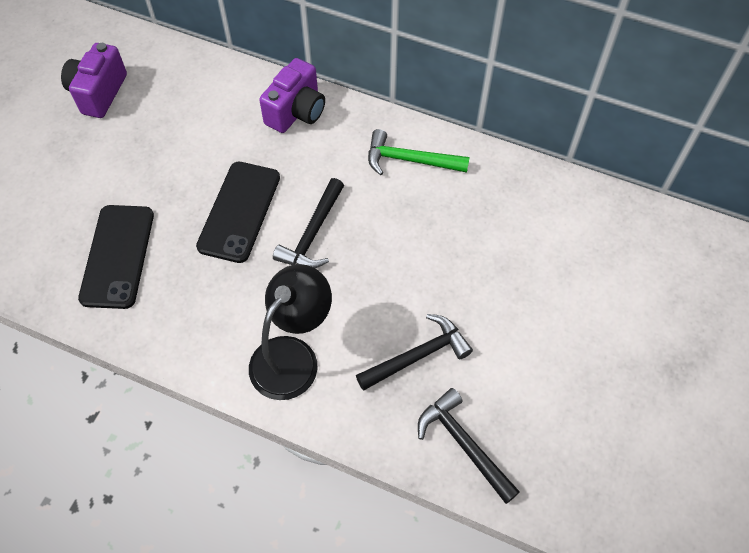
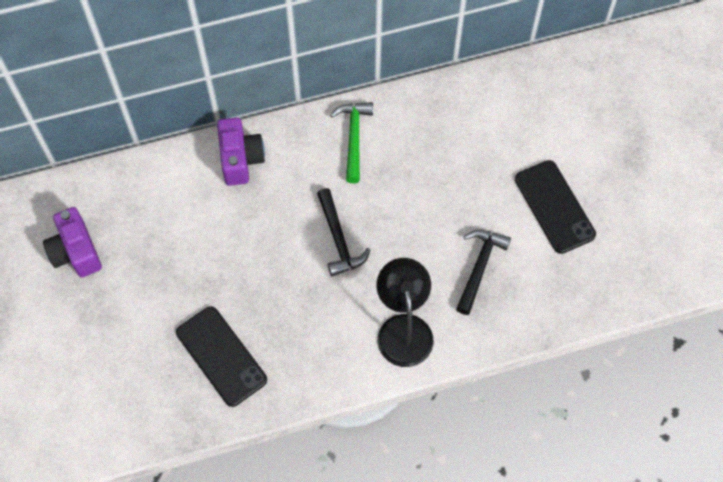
camera: 40 degrees left, 5 degrees up
black phone [196,162,280,263] -> black phone moved to [515,160,596,254]
green hammer [368,129,470,175] -> green hammer turned 120 degrees clockwise [330,102,373,183]
black hammer [418,388,520,504] -> none

